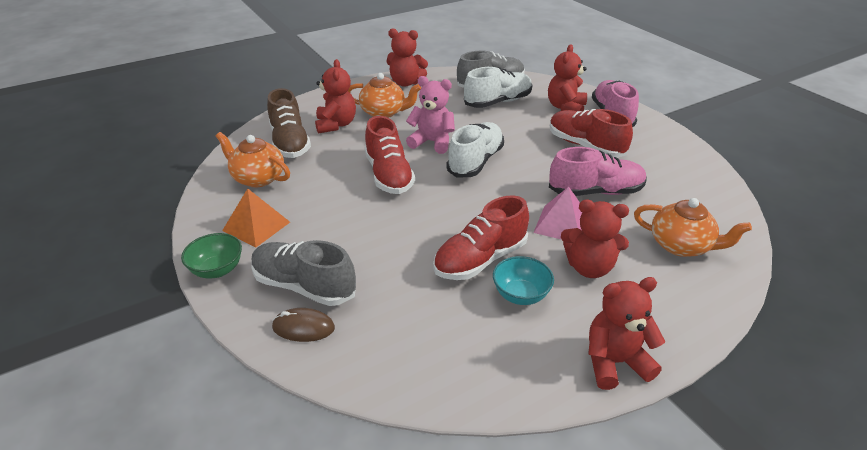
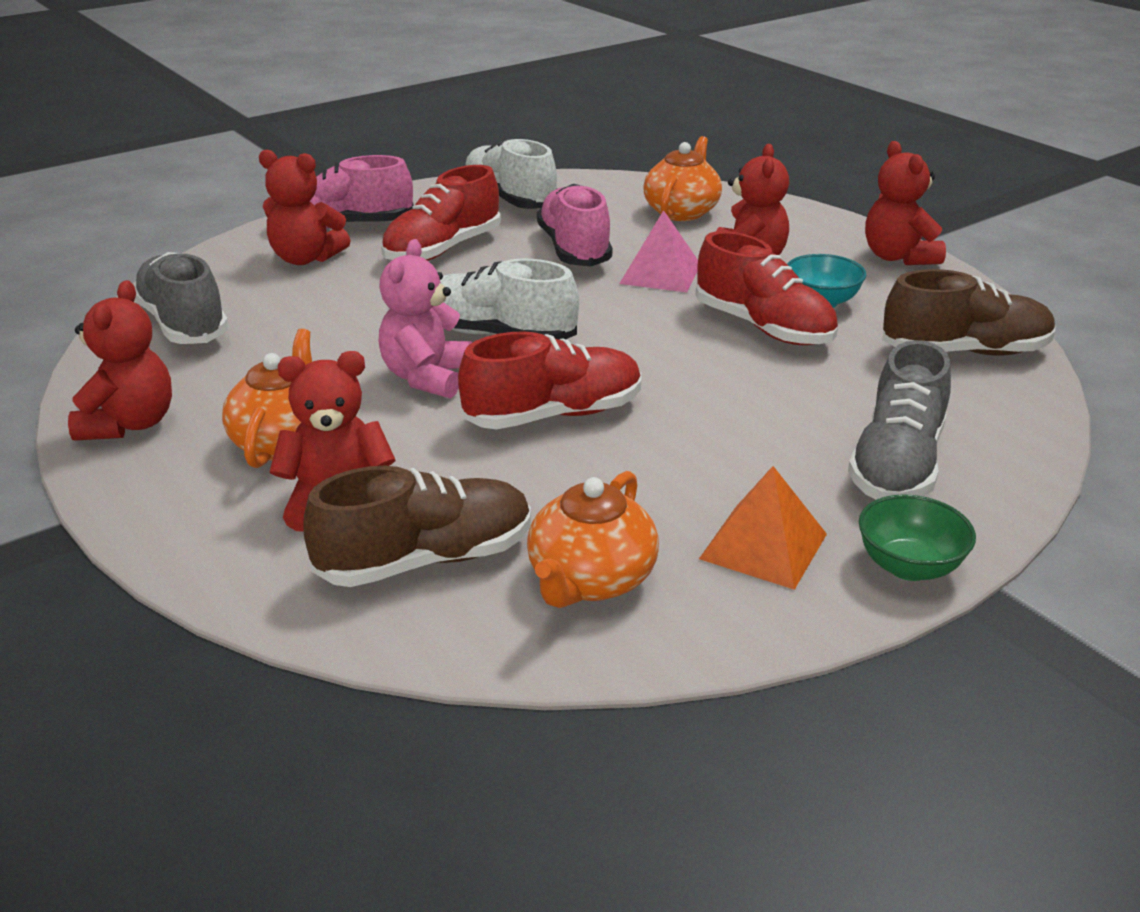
camera: 95 degrees left, 5 degrees down
brown mouse [272,308,335,342] -> none
white shoe [464,67,532,108] -> white shoe moved to [465,138,557,209]
none -> brown shoe [882,269,1056,355]

